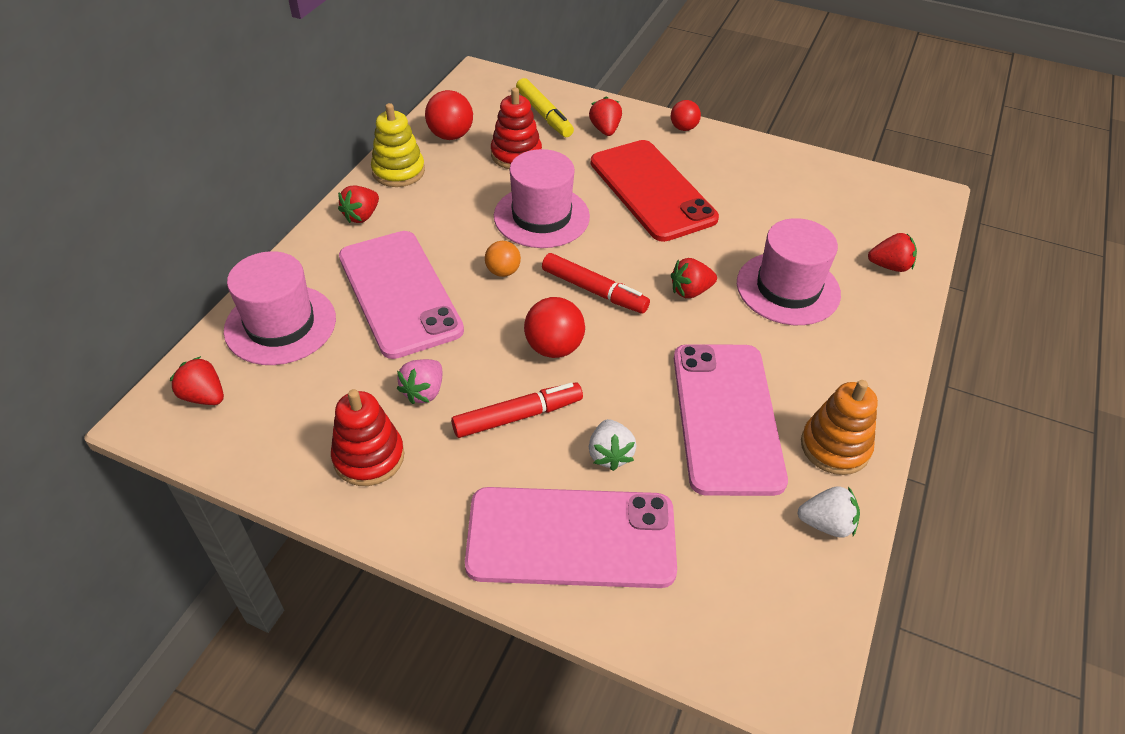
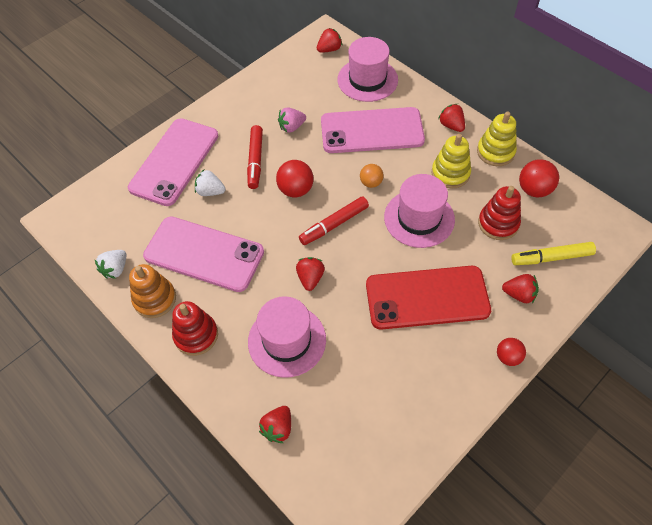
camera: 115 degrees right, 10 degrees up
red stacking toy [331,389,404,486] -> red stacking toy moved to [172,301,218,356]
pink strawberry [397,359,442,404] -> pink strawberry turned 75 degrees counterclockwise [278,107,306,133]
none -> yellow stacking toy [431,134,471,189]

